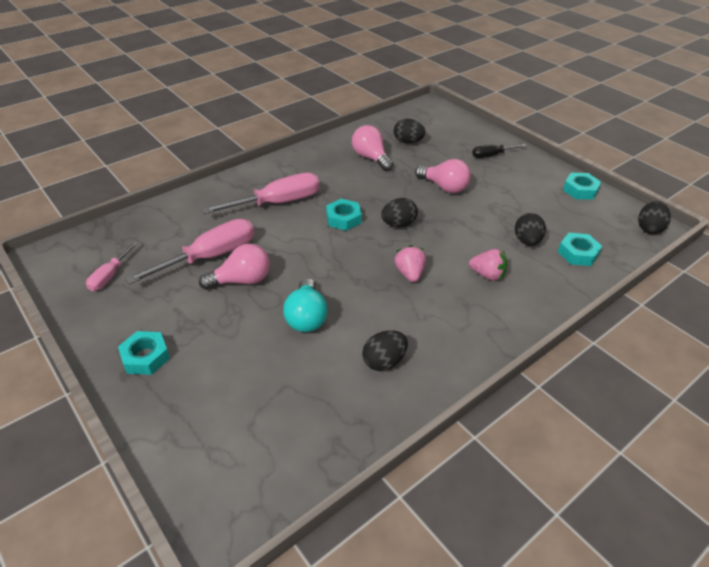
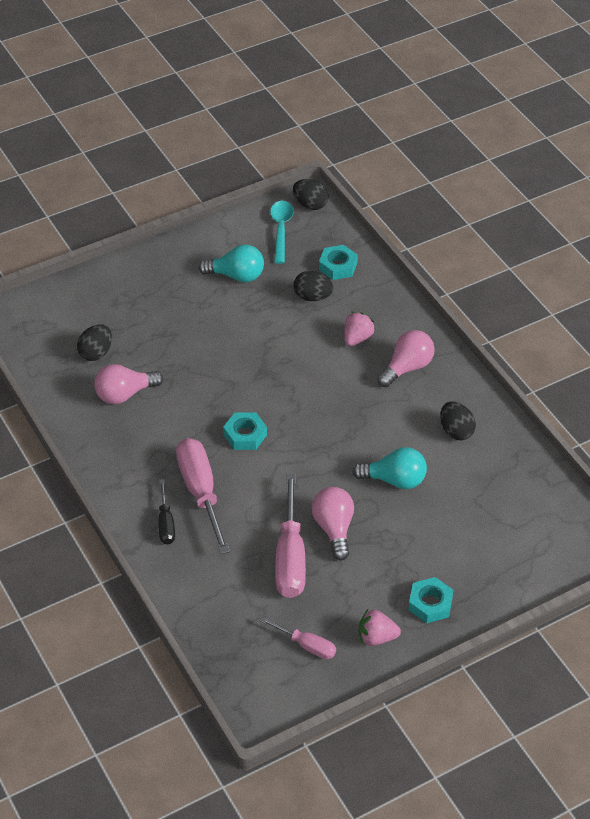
camera: 80 degrees left, 5 degrees up
pink screwdriver [125,219,254,285] -> pink screwdriver turned 150 degrees counterclockwise [275,474,306,598]
black egg [381,198,418,227] -> none
pink strawberry [395,245,426,282] -> pink strawberry moved to [359,608,401,646]
pink light bulb [415,159,471,193] -> pink light bulb moved to [377,330,435,387]
black screwdriver [472,144,526,158] -> black screwdriver moved to [158,479,175,545]
turquoise nut [563,173,601,200] -> none
none -> turquoise light bulb [198,245,264,282]
none -> turquoise spoon [270,201,293,264]

